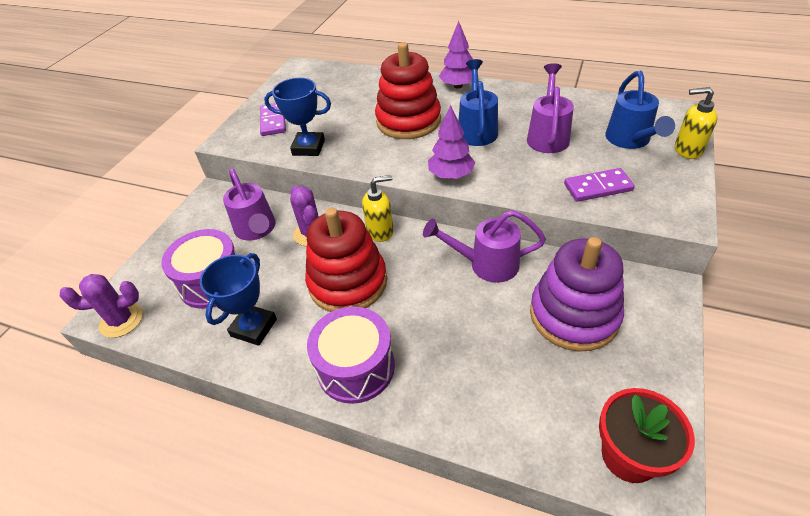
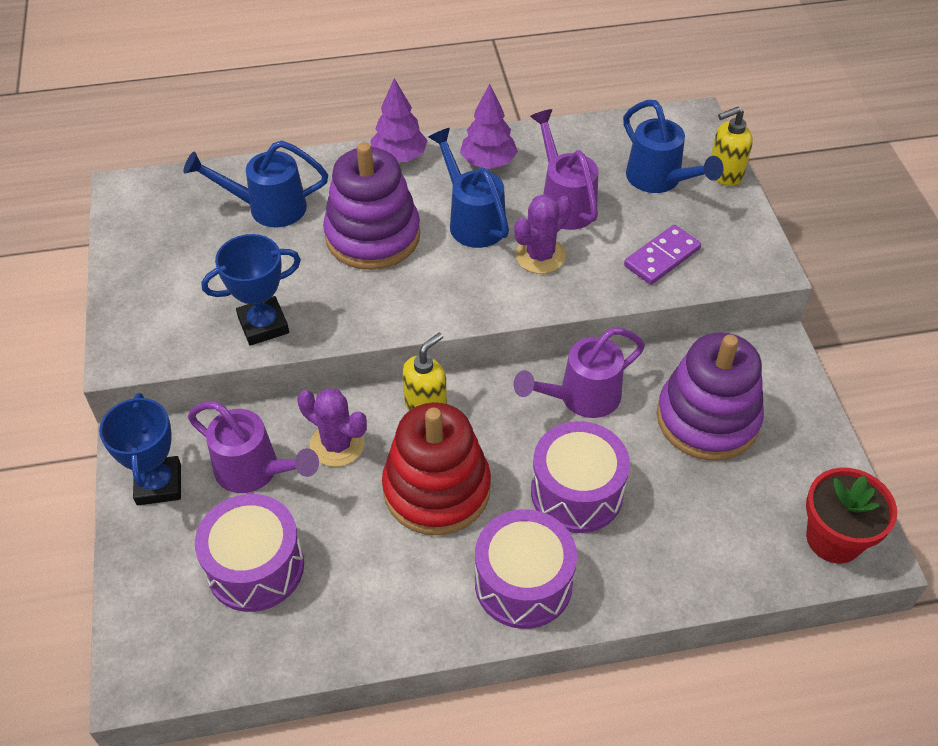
camera: 35 degrees left, 5 degrees up
purple cactus [60,274,143,338] -> purple cactus moved to [514,194,572,274]
blue trophy [200,253,277,346] -> blue trophy moved to [99,393,181,505]
purple domino [260,103,286,136] -> none
red stacking toy [375,42,441,139] -> purple stacking toy [323,142,420,270]
purple tree [428,105,475,179] -> purple tree moved to [460,84,518,169]
none -> blue watering can [183,141,328,227]
none -> purple drum [531,421,630,533]

